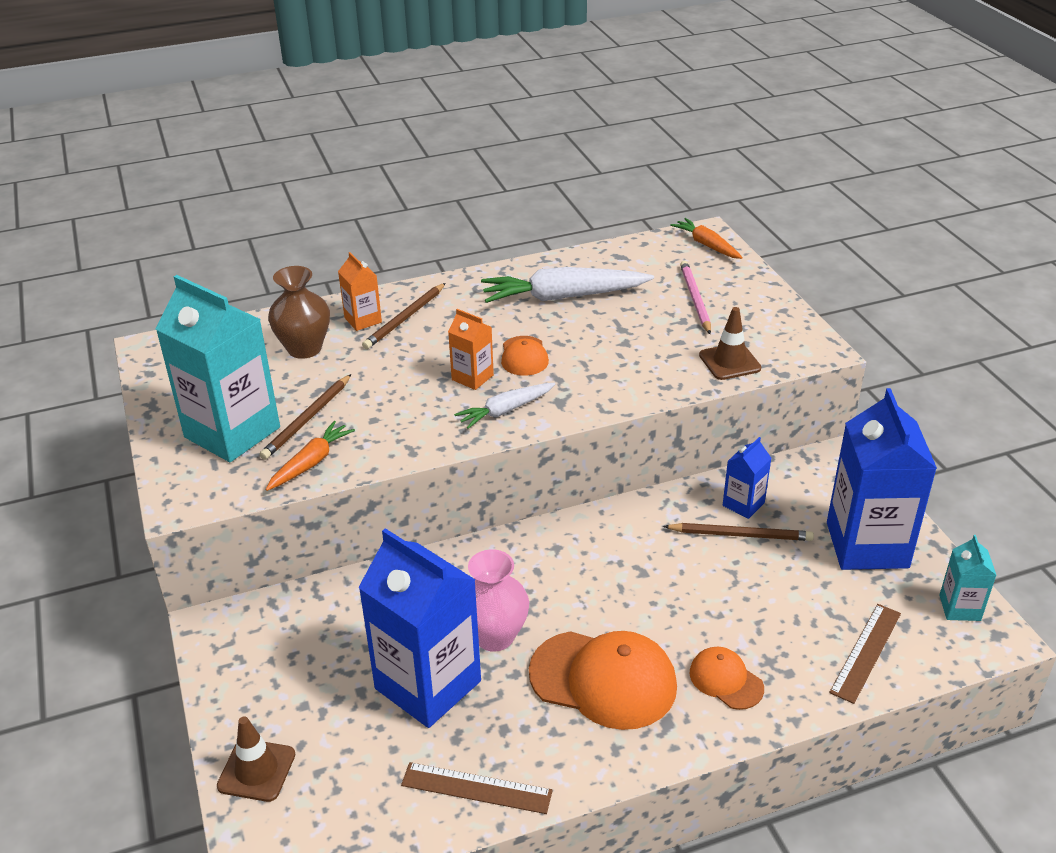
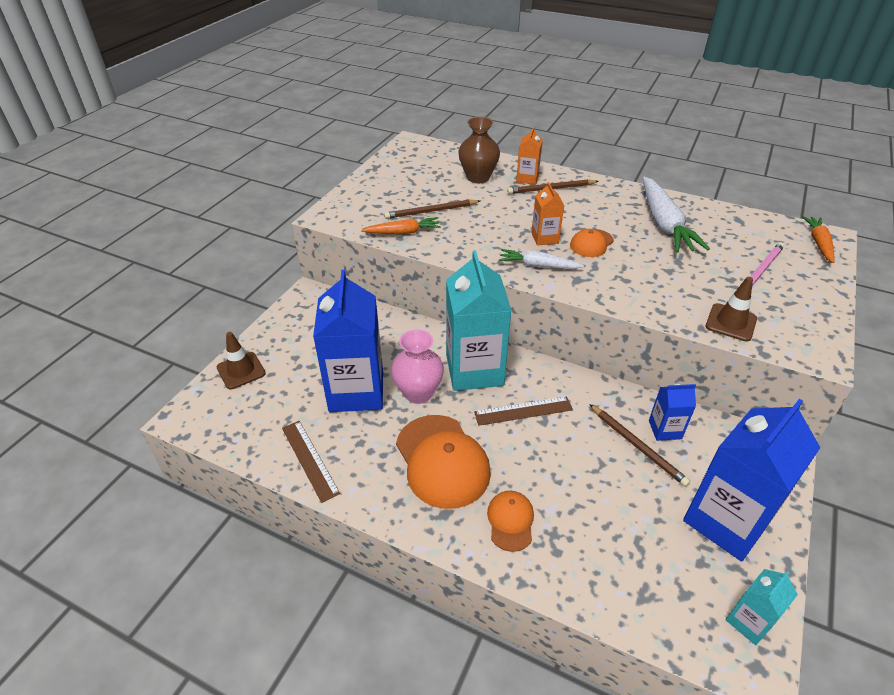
camera: 45 degrees right, 5 degrees up
turquoise carton [156,275,280,462] -> turquoise carton moved to [446,250,512,391]
white carrot [481,267,654,303] -> white carrot turned 135 degrees counterclockwise [643,177,710,253]
brown ruler [829,604,901,704] -> brown ruler moved to [474,396,573,426]

